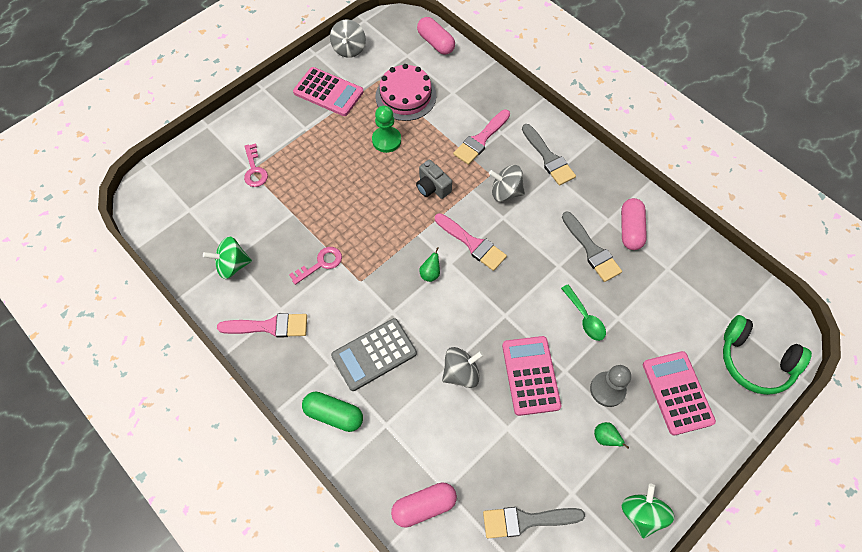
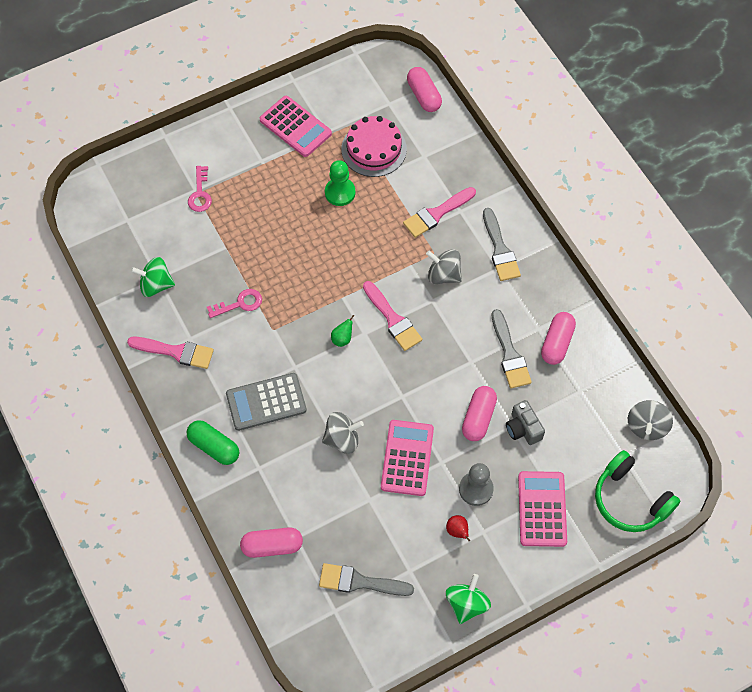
camera: 15 degrees right, 0 degrees up
grey spinning top [330,19,366,58] -> grey spinning top moved to [628,400,673,440]
grey camera [416,160,452,199] -> grey camera moved to [506,400,545,445]
green spoon [561,285,606,341] -> pink capsule [462,386,497,441]
green pear [594,422,629,449] -> red pear [446,515,470,541]

